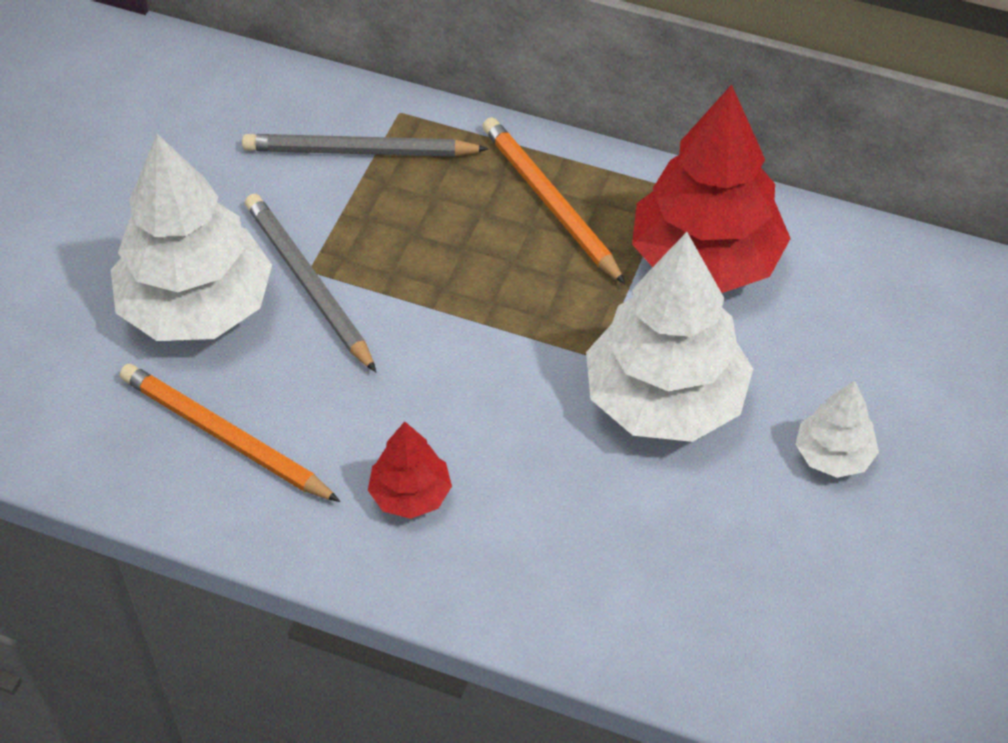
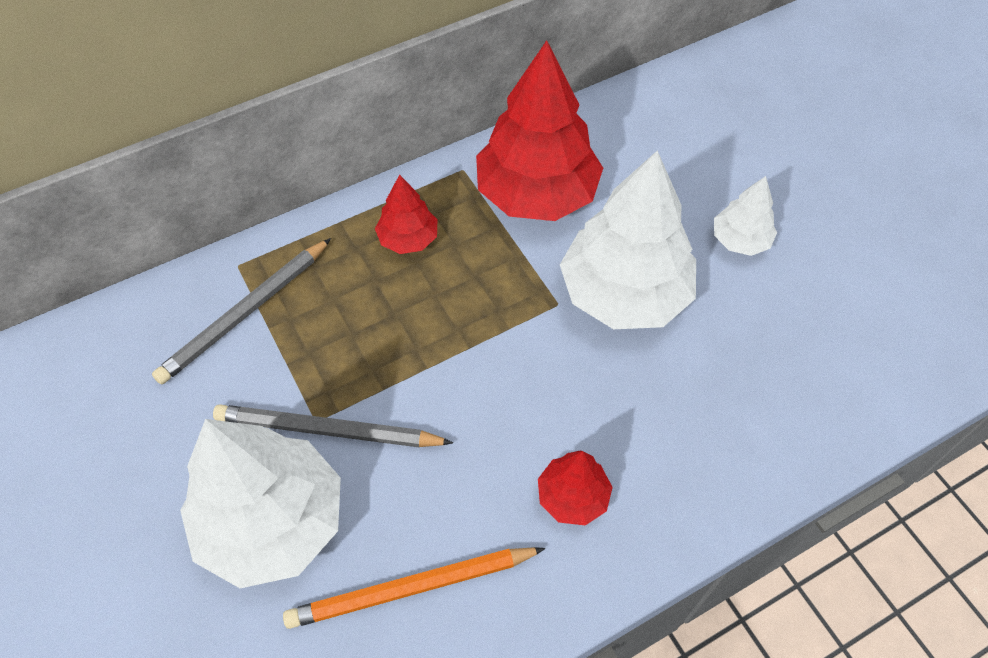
camera: 50 degrees left, 5 degrees up
orange pencil [482,117,625,284] -> red tree [375,175,437,254]

